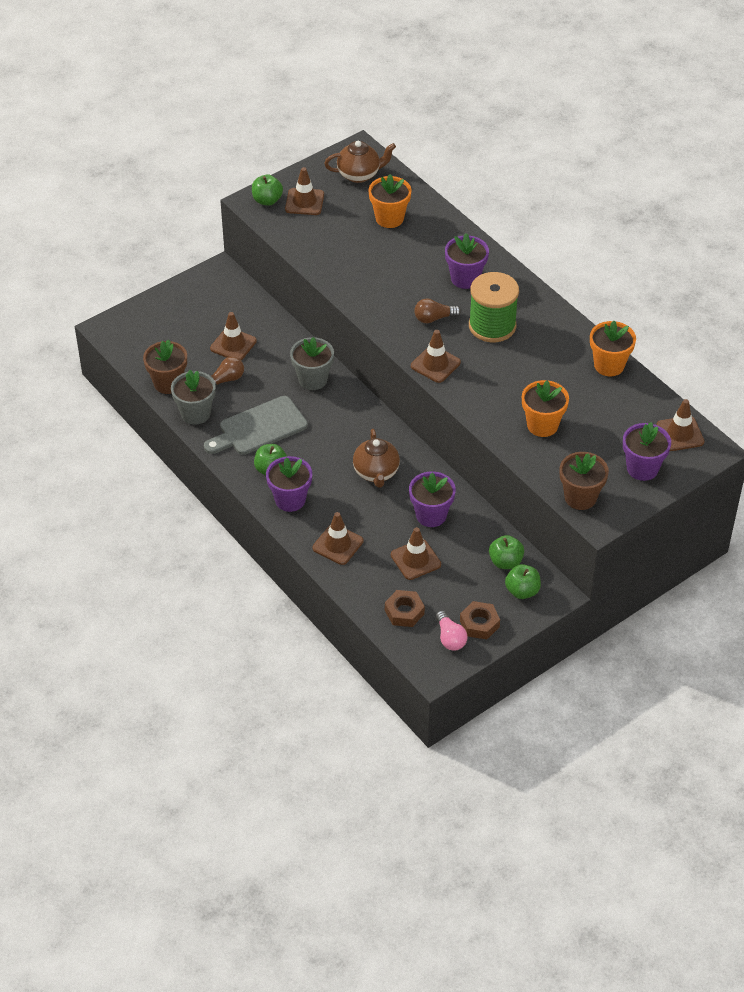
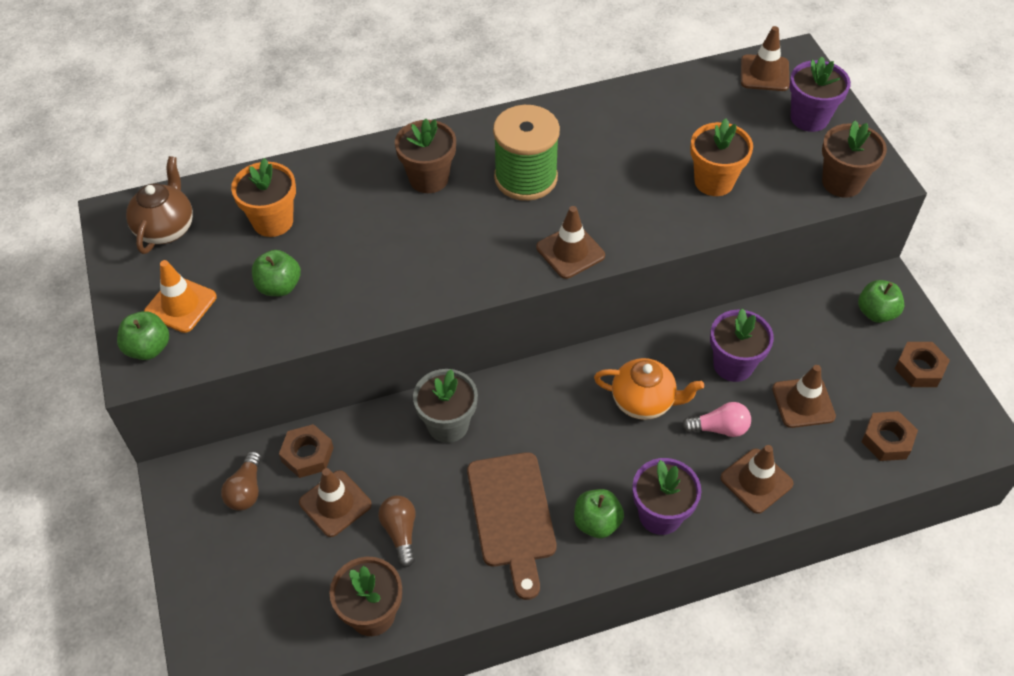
camera: 70 degrees left, 5 degrees up
grey flower pot [171,370,216,425] -> none
grey cutting board [204,396,308,455] -> brown cutting board [467,452,557,600]
brown traffic cone [285,167,324,215] -> orange traffic cone [144,260,217,333]
brown teapot [353,429,400,488] -> orange teapot [594,358,704,420]
brown light bulb [414,299,461,323] -> brown light bulb moved to [221,451,261,511]
pink light bulb [436,611,467,651] -> pink light bulb moved to [682,402,751,437]
purple flower pot [445,233,489,289] -> brown flower pot [395,119,456,193]
green apple [489,535,524,569] -> green apple moved to [252,250,301,296]
orange flower pot [590,321,636,376] -> none
none -> brown nut [279,424,333,478]

